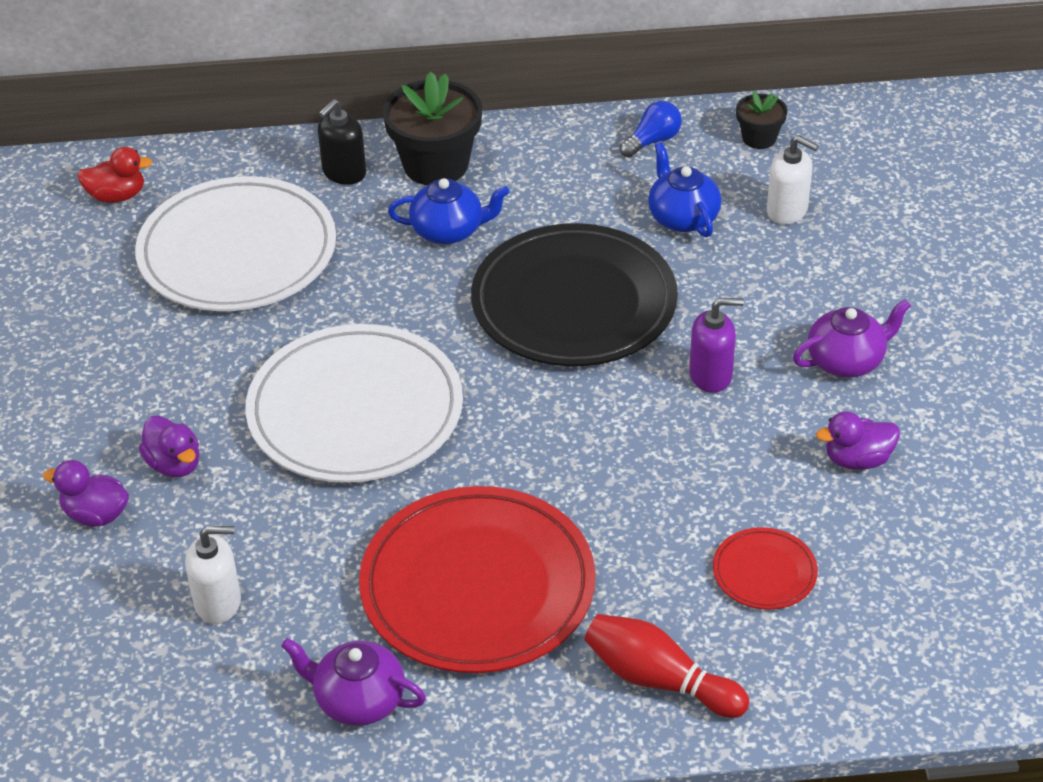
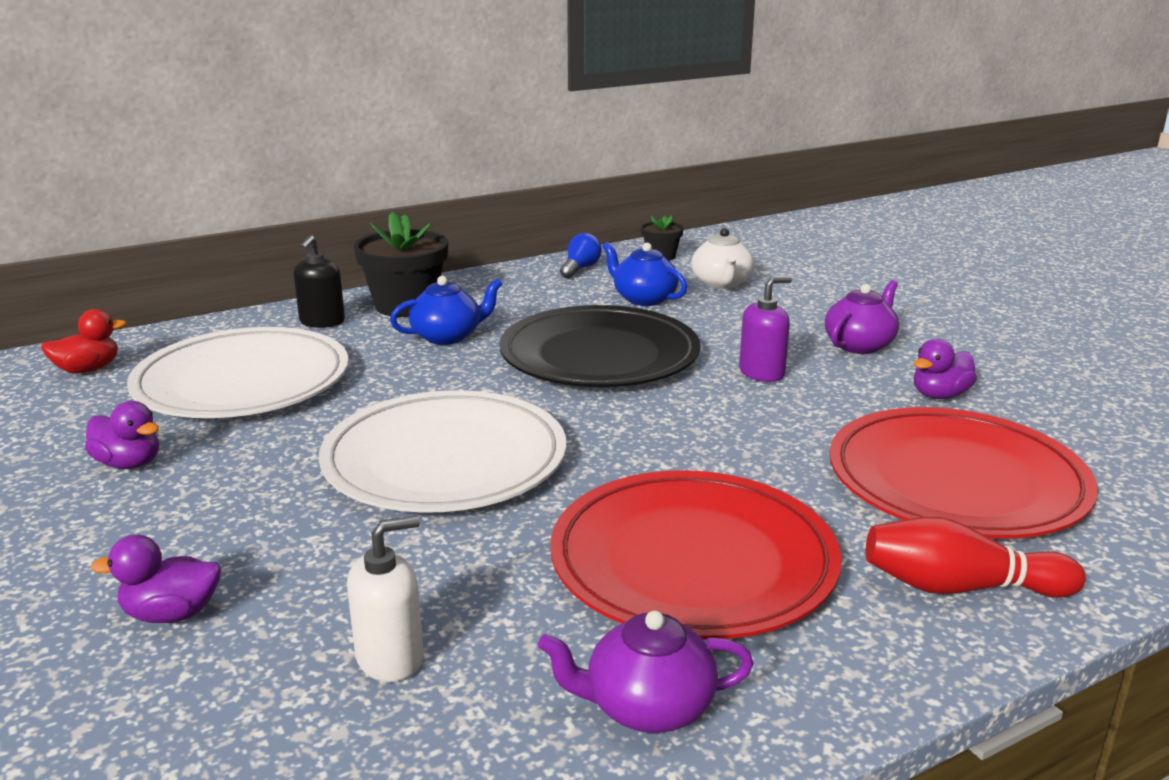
camera: 25 degrees left, 20 degrees down
purple duck [139,415,200,478] -> purple duck moved to [85,401,159,469]
red plate [713,527,818,610] -> red plate [829,407,1098,538], size x2.25
white soap dispenser [767,135,819,225] -> white teapot [691,228,754,289]

